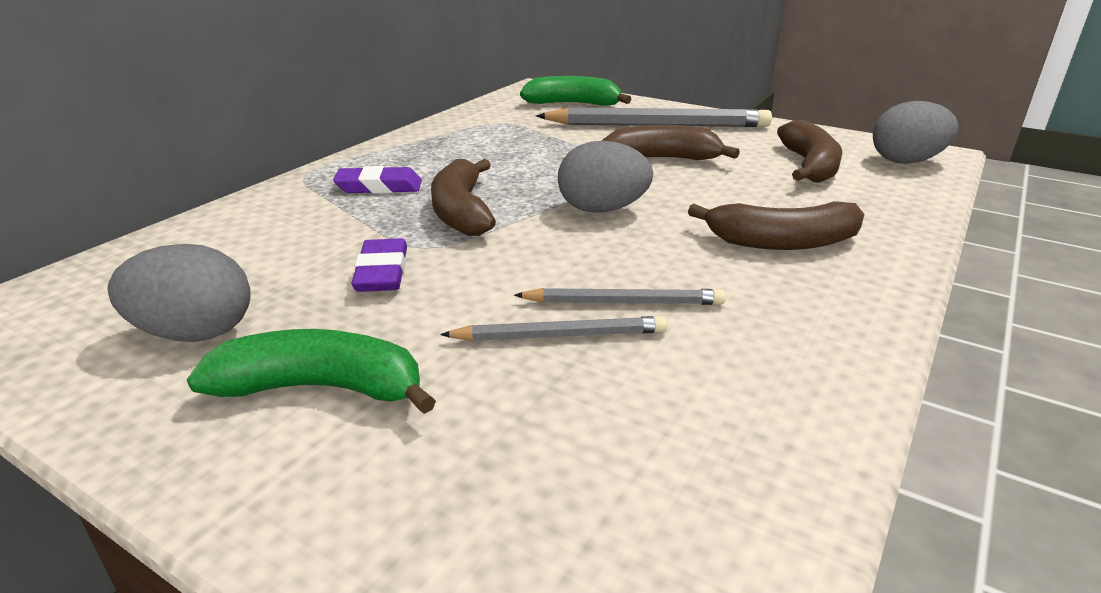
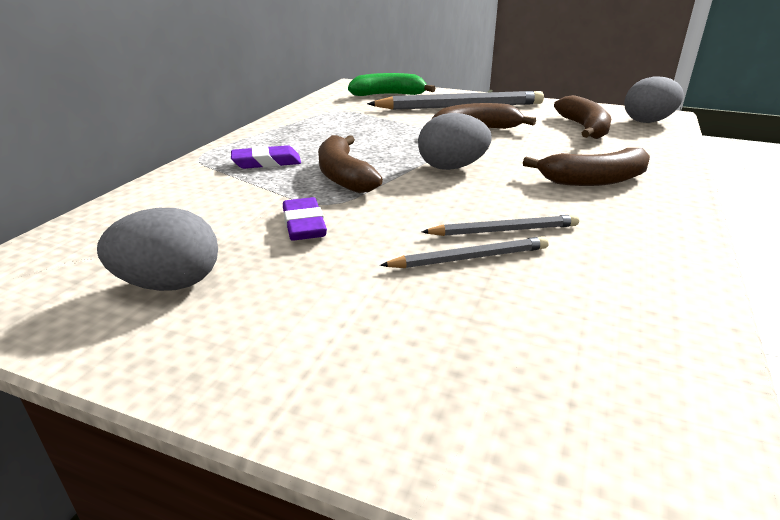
camera: 10 degrees left, 0 degrees up
green banana [187,329,436,414] -> none

